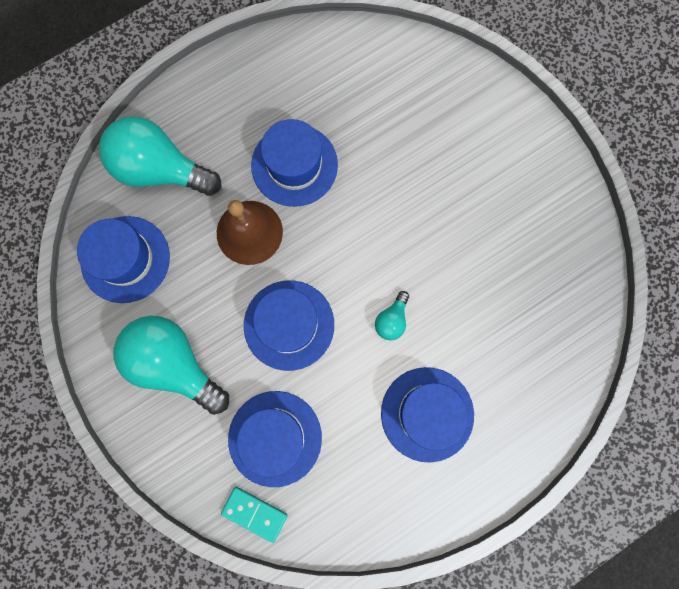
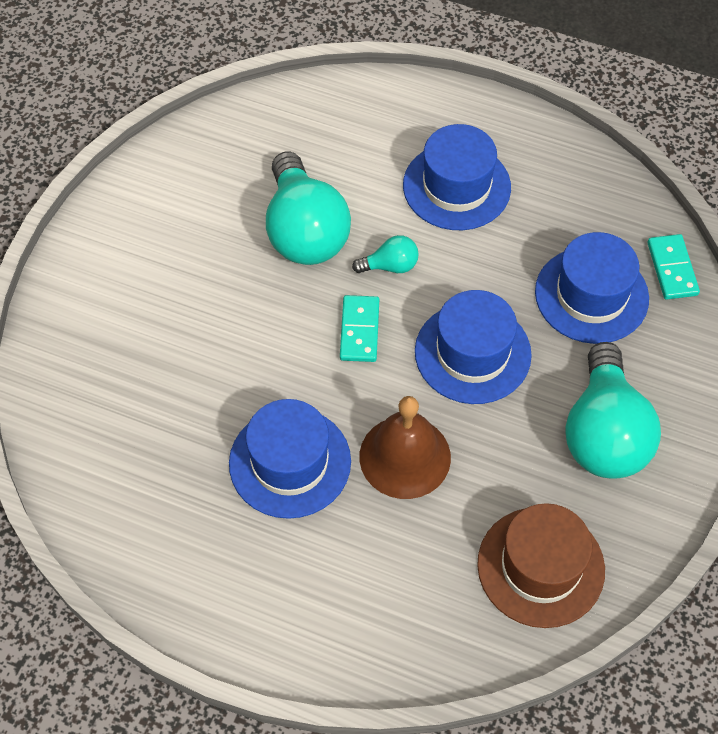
camera: 125 degrees left, 20 degrees down
blue hat [77,216,170,303] -> brown hat [477,503,605,628]
turquoise light bulb [99,116,221,196] -> turquoise light bulb moved to [266,151,351,265]
none -> turquoise domino [340,295,379,362]

